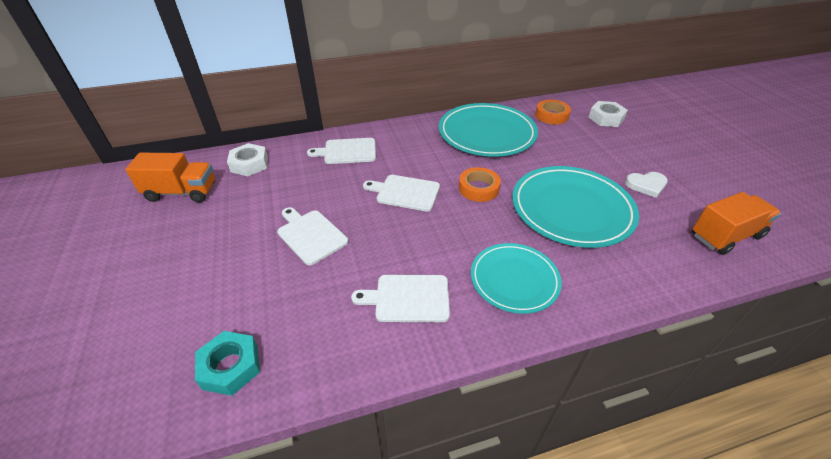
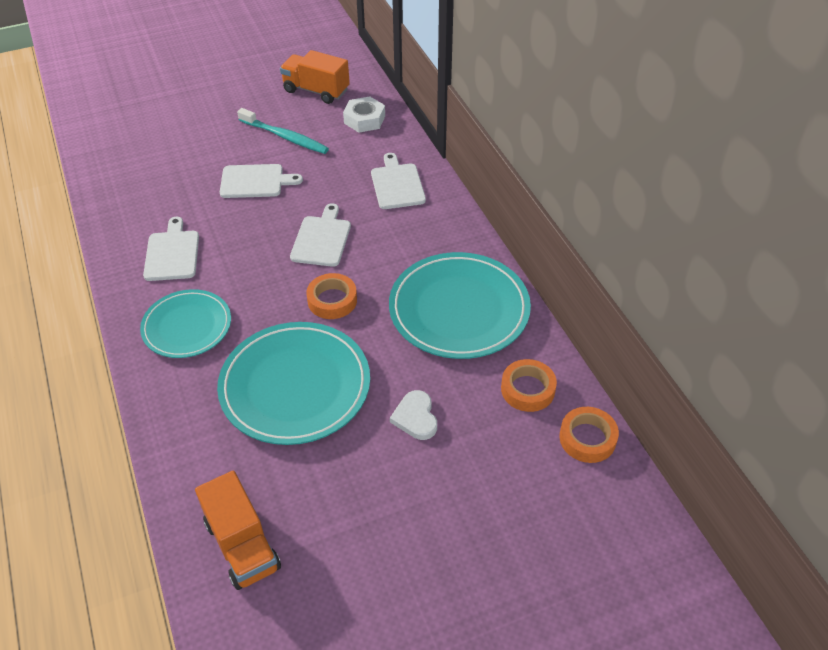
camera: 85 degrees right, 5 degrees up
orange truck [125,153,215,202] -> orange truck turned 120 degrees clockwise [280,50,350,104]
turquoise nut [195,331,260,396] -> none
white cutting board [277,207,349,265] -> white cutting board turned 45 degrees clockwise [220,164,303,198]
white nut [589,101,628,127] -> none
white heart [625,172,668,198] -> white heart moved to [390,390,437,440]
none -> turquoise toothbrush [237,108,329,154]
none -> orange tape [559,407,619,463]

